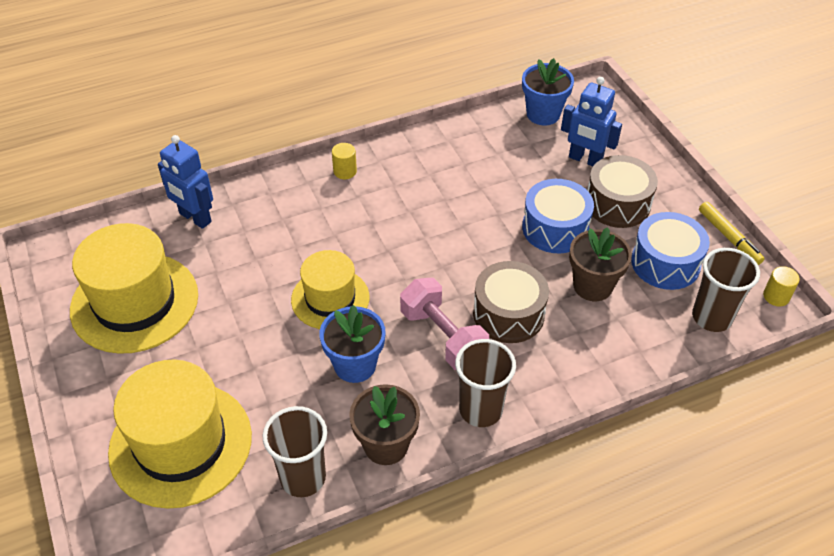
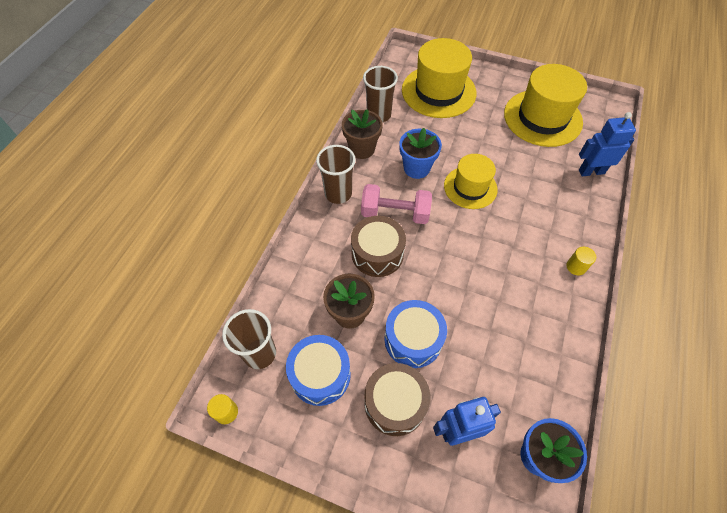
camera: 135 degrees right, 10 degrees up
yellow marker [699,202,765,265] -> none

